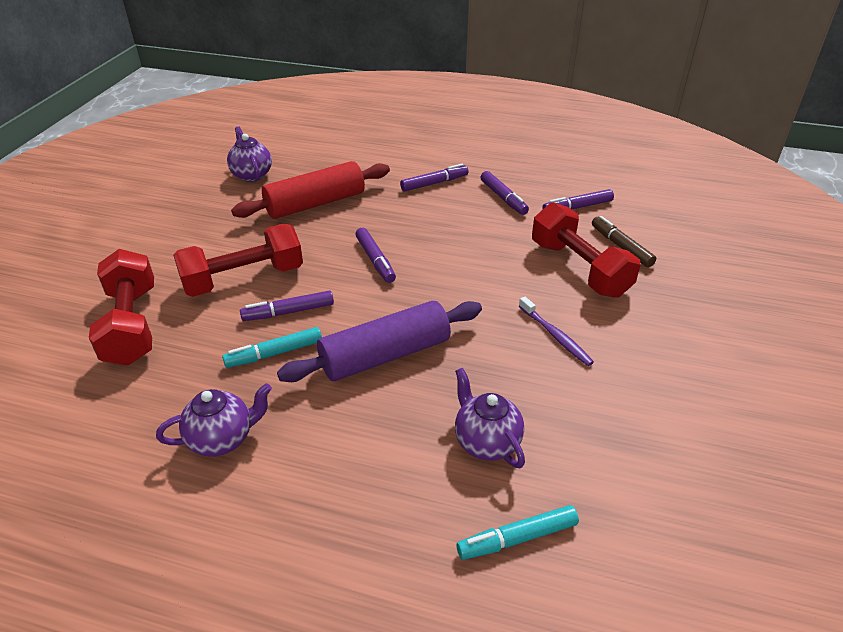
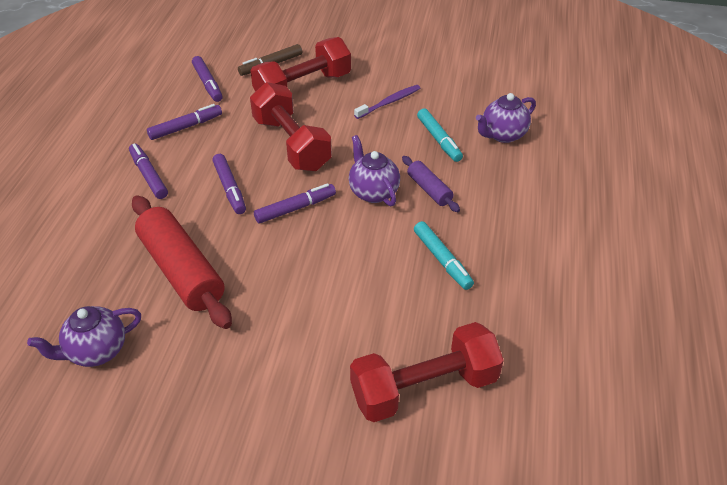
camera: 95 degrees left, 5 degrees up
purple teapot [156,383,272,457] -> purple teapot moved to [349,135,400,206]
red dumbbell [173,224,303,297] -> red dumbbell moved to [250,82,332,171]
purple marker [240,291,334,321] -> purple marker moved to [212,154,246,214]
purple rolling pin [277,301,482,382] -> purple rolling pin [402,156,460,212], size x0.51
turquoise marker [457,505,579,560] -> turquoise marker moved to [417,108,463,162]

